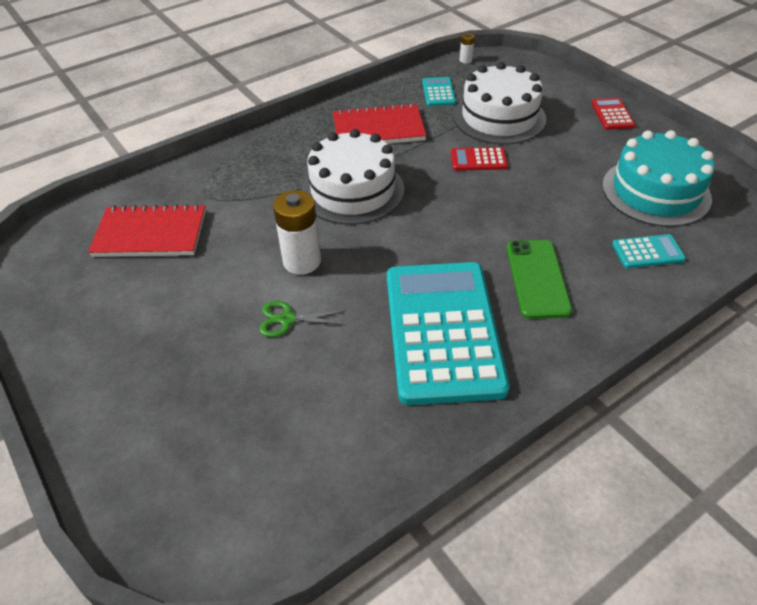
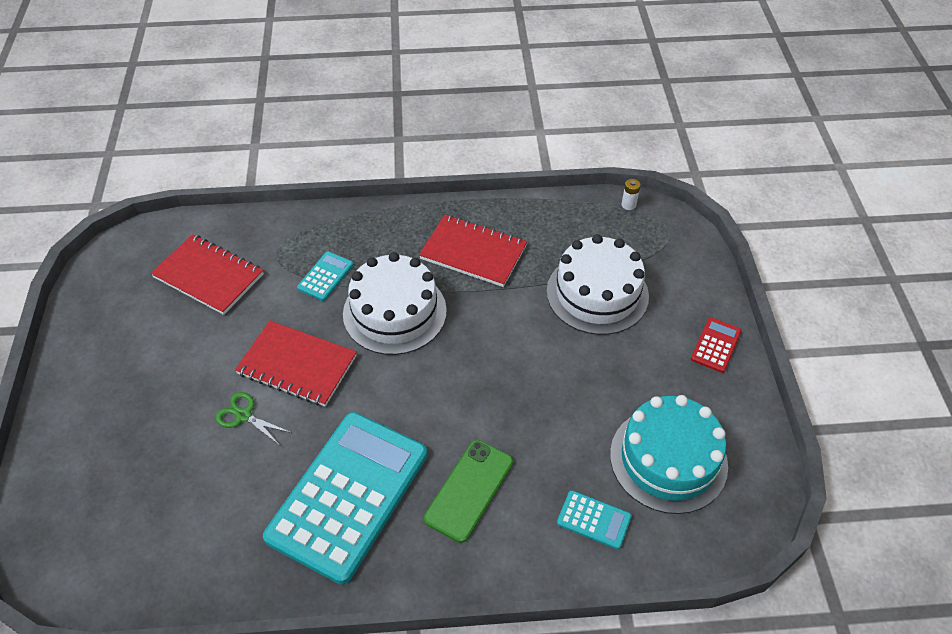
camera: 30 degrees right, 5 degrees up
white battery [273,190,321,275] -> red notebook [235,321,357,407]
turquoise calculator [422,77,456,106] -> turquoise calculator moved to [297,251,353,301]
red calculator [451,147,508,171] -> none

